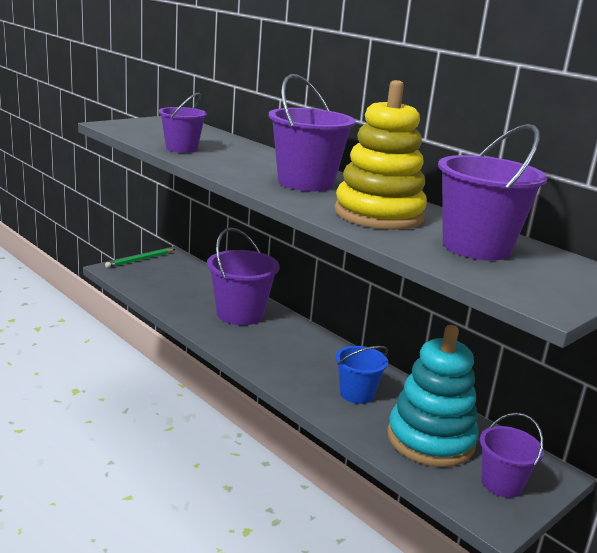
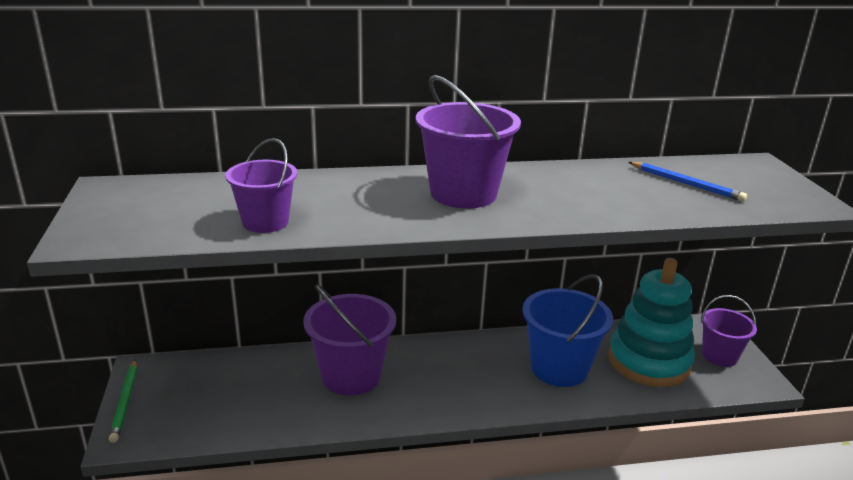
camera: 55 degrees left, 5 degrees up
yellow stacking toy [334,80,427,230] -> none
blue bucket [336,346,388,404] -> blue bucket [522,274,613,387], size x1.62
purple bucket [438,124,548,261] -> blue pencil [629,162,747,202]

